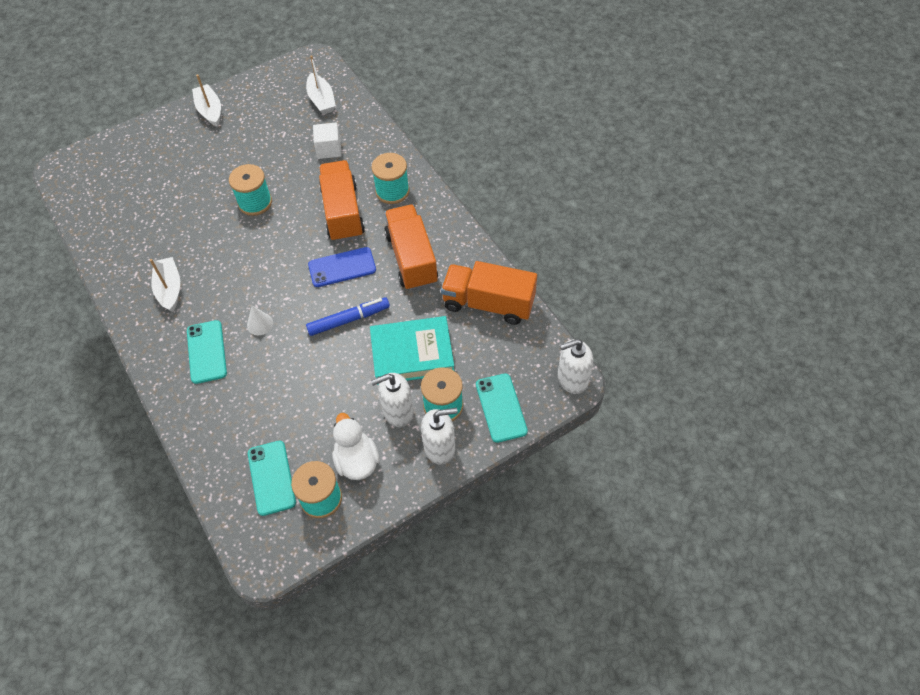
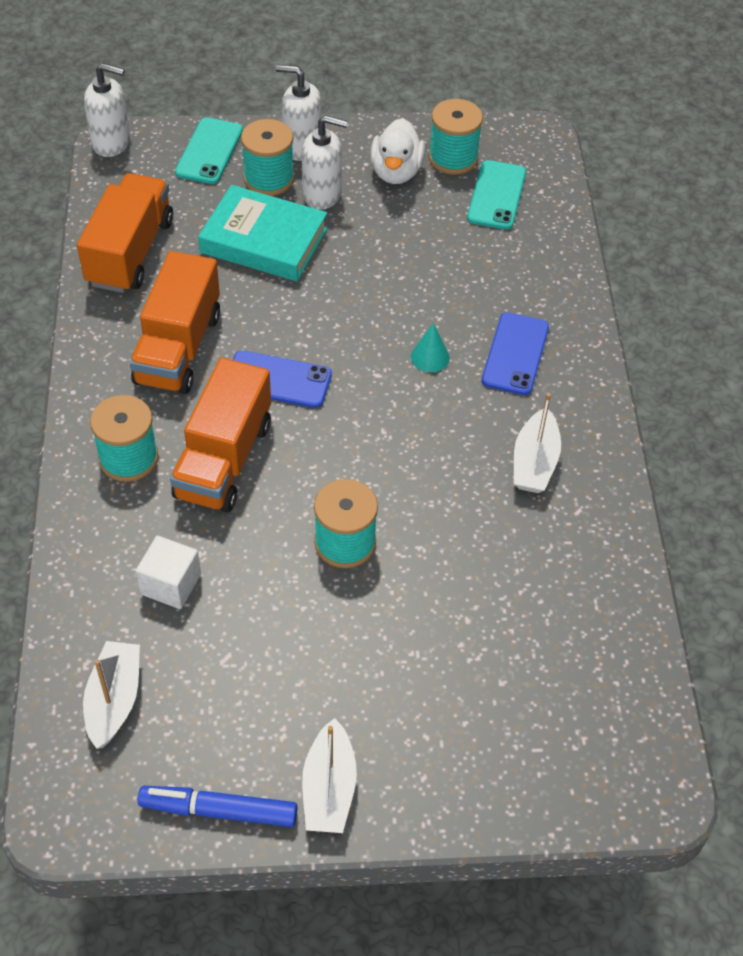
camera: 155 degrees left, 5 degrees down
turquoise phone [187,320,227,384] -> blue phone [482,312,549,395]
white cone [247,305,273,335] -> turquoise cone [411,323,450,372]
blue marker [306,297,390,336] -> blue marker moved to [138,786,297,827]
orange truck [441,261,537,325] -> orange truck turned 120 degrees counterclockwise [77,173,173,293]

